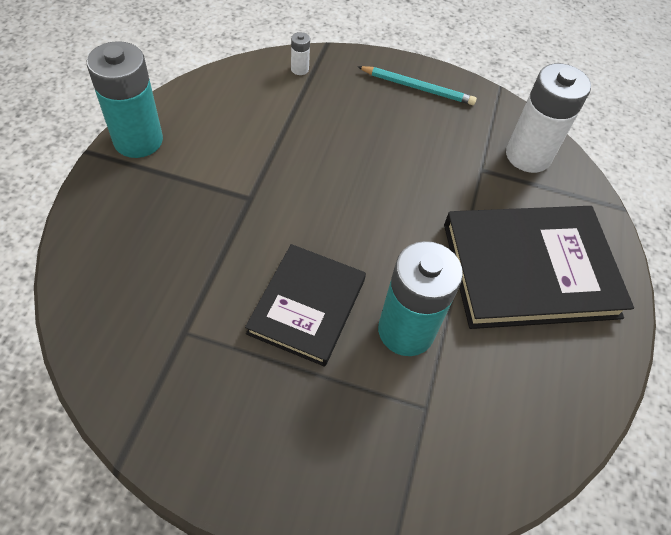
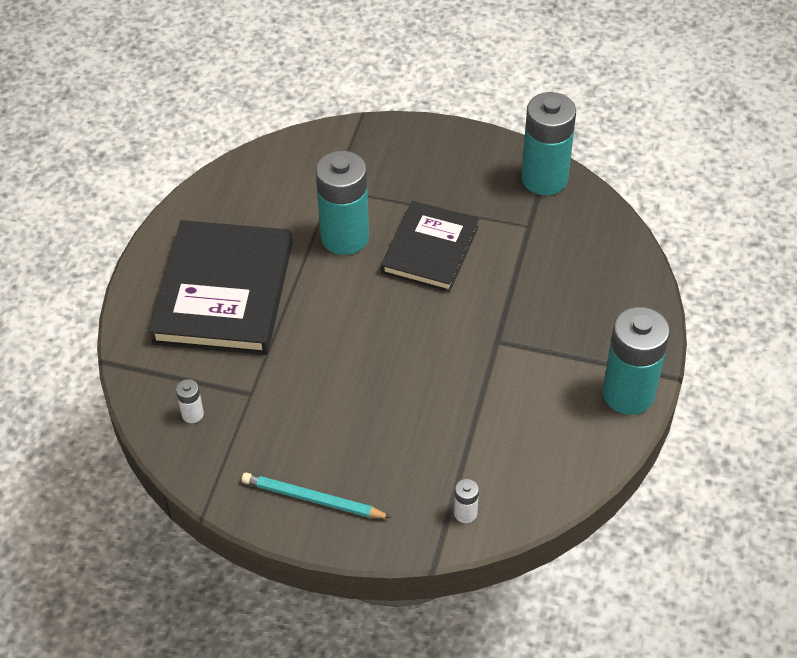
camera: 175 degrees left, 5 degrees down
black book [444,206,634,329] -> black book turned 75 degrees counterclockwise [149,220,292,355]
white battery [506,63,591,173] -> white battery [176,379,204,423], size x0.42
none -> turquoise battery [521,92,576,195]

